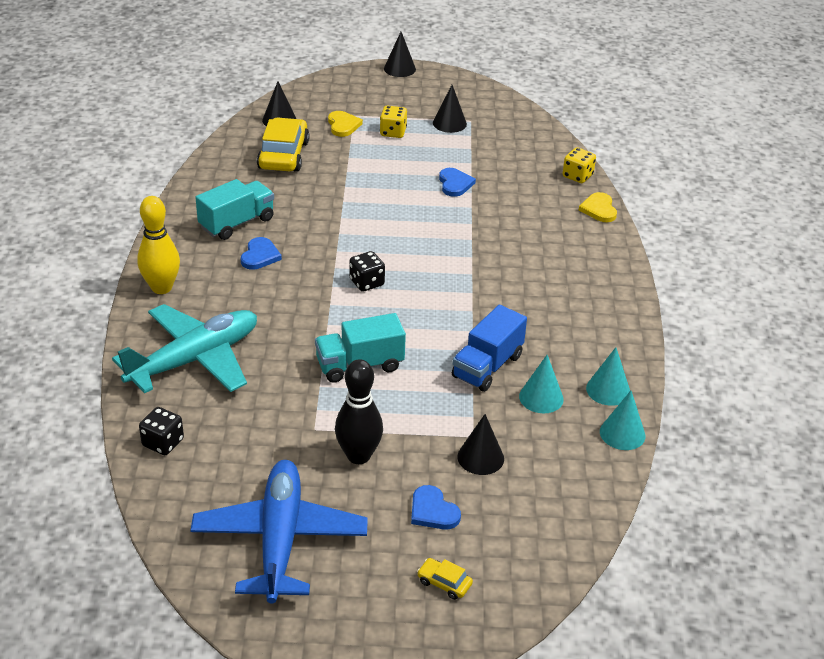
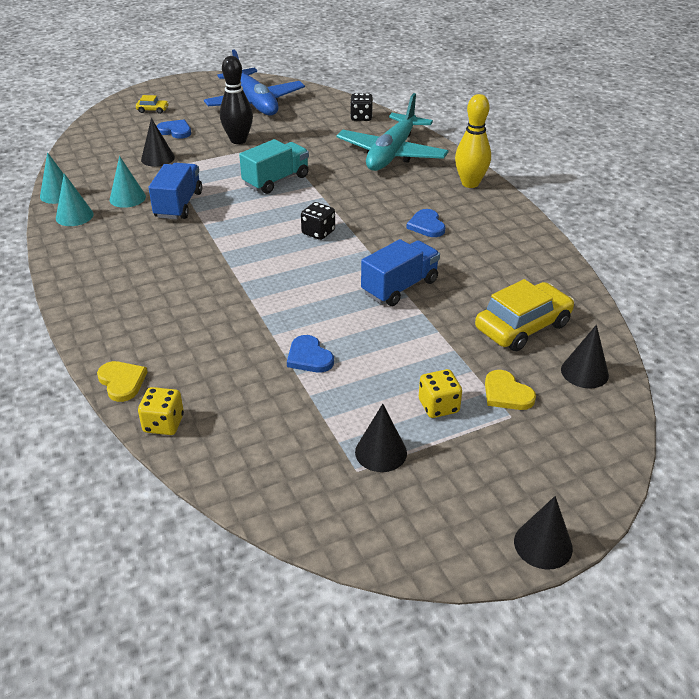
camera: 155 degrees right, 0 degrees up
turquoise truck [195,179,274,240] -> none
yellow car [257,118,310,172] -> yellow car turned 105 degrees counterclockwise [475,279,574,351]
none -> blue truck [361,239,440,306]

